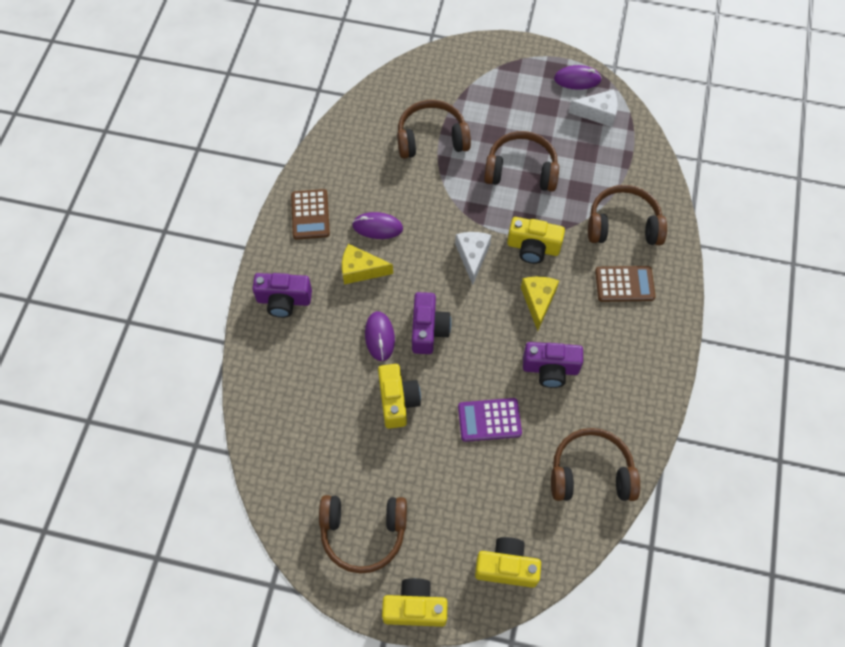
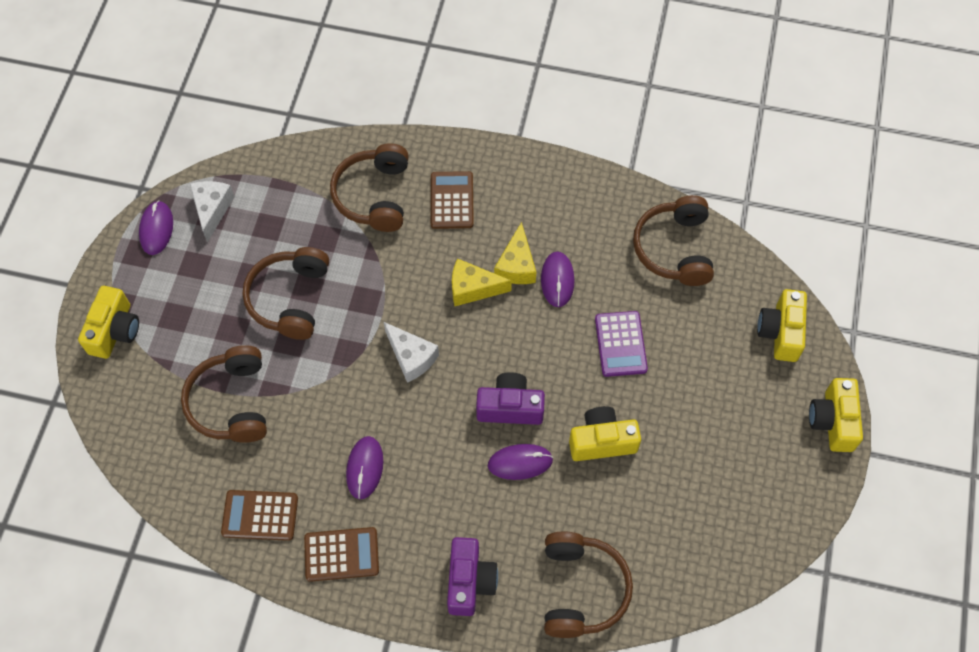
camera: 90 degrees left, 0 degrees up
brown headphones [319,495,407,574] -> brown headphones moved to [544,531,633,638]
yellow cheese [342,244,393,284] -> yellow cheese moved to [494,222,536,284]
white cheese [455,232,491,285] -> white cheese turned 135 degrees counterclockwise [384,322,439,383]
yellow camera [507,217,565,264] -> yellow camera moved to [78,286,139,359]
purple camera [523,342,583,388] -> purple mouse [541,251,575,307]
none -> brown calculator [221,490,298,541]

